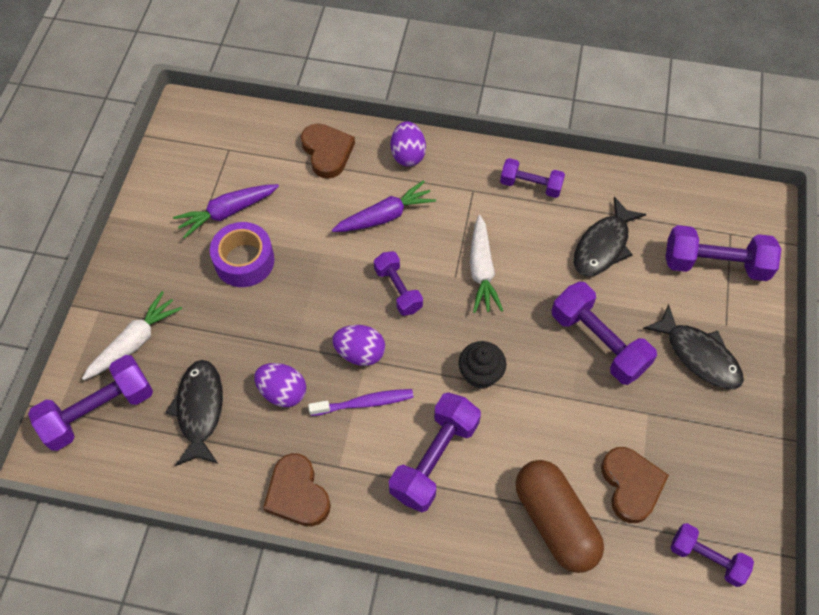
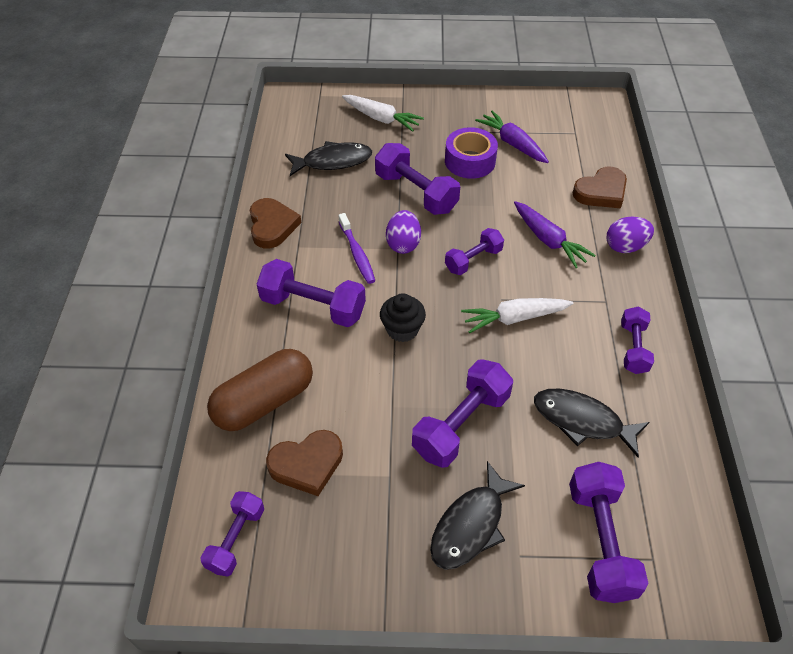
camera: 80 degrees right, 10 degrees down
purple dumbbell [28,355,153,451] -> purple dumbbell moved to [375,143,460,215]
purple egg [254,363,306,407] -> none
brown heart [263,453,331,526] -> brown heart turned 120 degrees clockwise [250,198,301,249]

